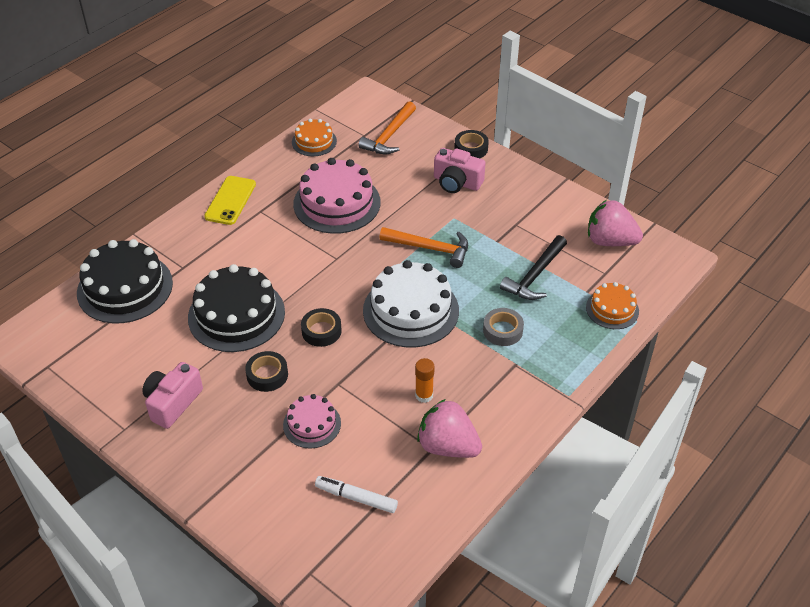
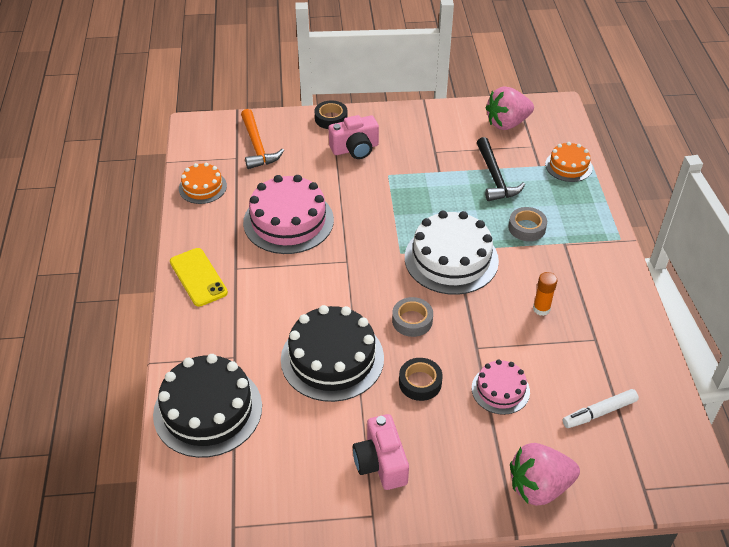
camera: 45 degrees left, 0 degrees up
black tape [301,308,342,347] -> grey tape [392,297,433,337]
orange hammer [379,227,468,268] -> none
pink strawberry [417,399,482,458] -> pink strawberry moved to [510,443,580,506]

